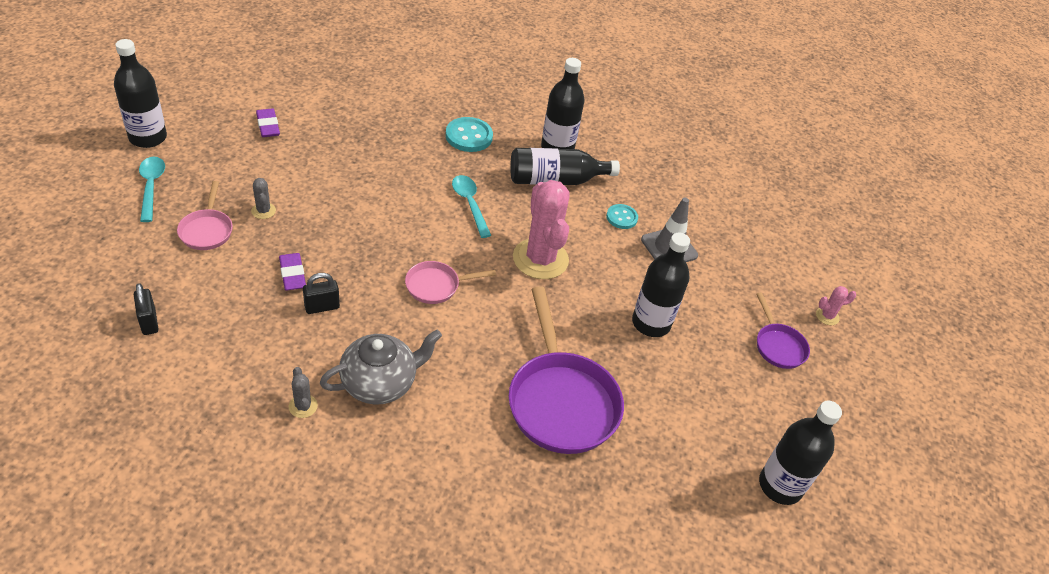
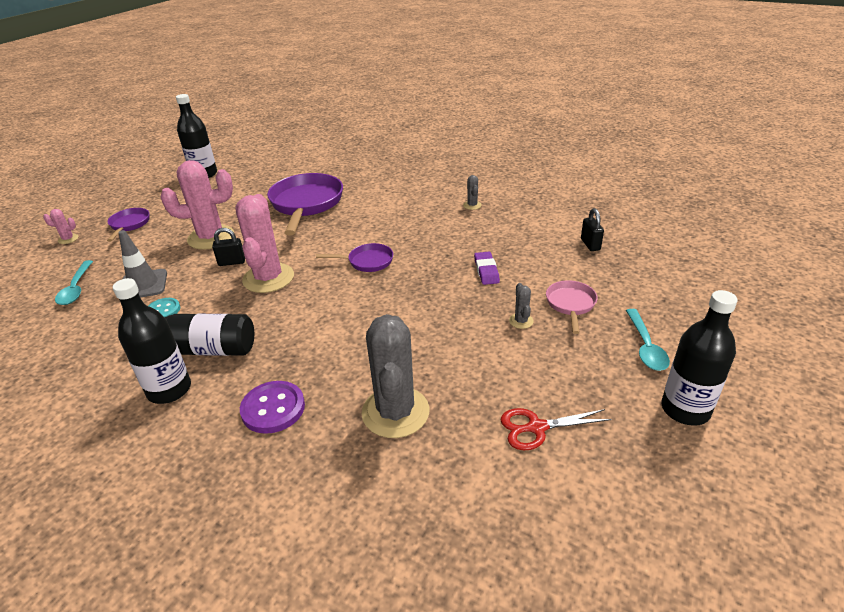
camera: 160 degrees left, 10 degrees down
purple eraser [256,108,280,137] -> red scissors [501,408,611,450]
black padlock [303,273,340,314] -> black padlock moved to [212,228,245,266]
grey teapot [320,330,442,405] -> none
pink pan [405,261,496,304] -> purple pan [316,243,393,272]
turquoise button [446,117,493,152] -> purple button [240,381,305,434]
turquoise spoon [452,175,491,238] -> turquoise spoon moved to [55,260,93,305]
black bottle [632,232,690,337] -> pink cactus [161,160,234,250]
none -> grey cactus [361,314,430,438]

